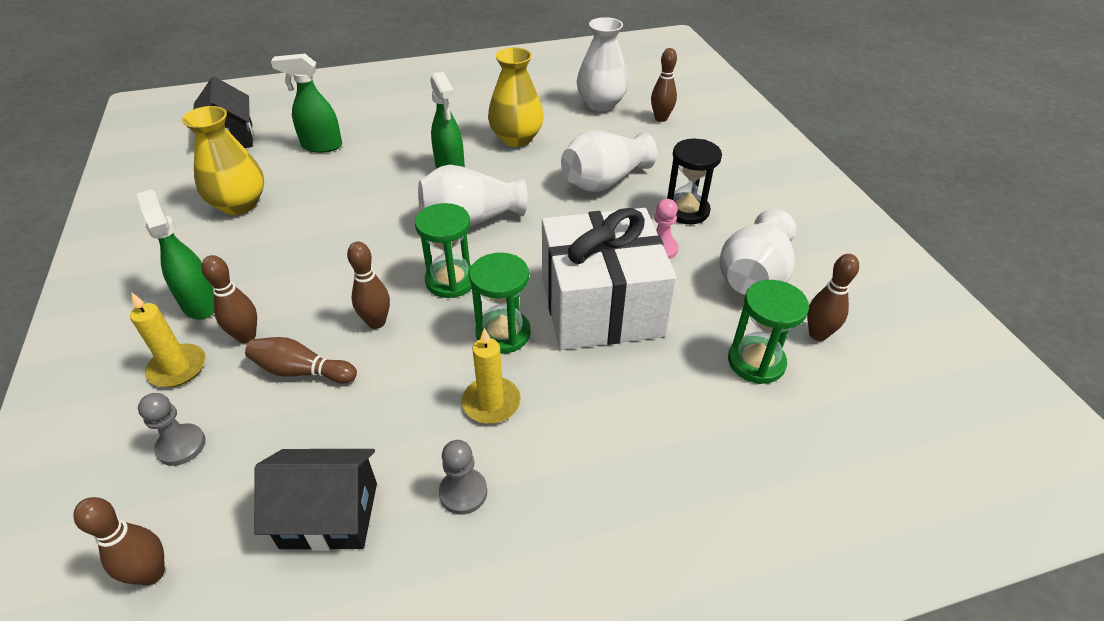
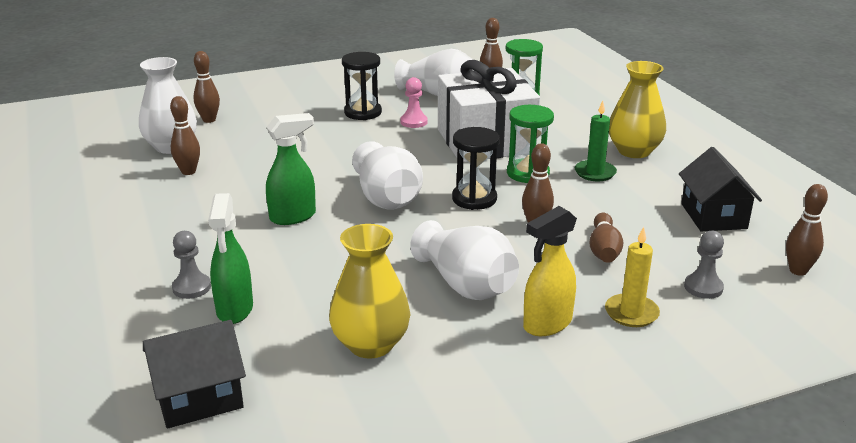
camera: 95 degrees left, 15 degrees down
green spray bottle [137,189,214,320] -> yellow spray bottle [523,206,577,336]
brown bowling pin [202,255,257,343] -> brown bowling pin moved to [170,96,200,175]
green hourglass [415,203,472,298] -> black hourglass [452,127,500,210]
grey pawn [439,440,487,515] -> grey pawn moved to [172,231,211,299]
yellow candle [462,328,521,424] -> green candle [575,101,617,181]
yellow vase [488,48,544,147] -> yellow vase moved to [609,61,666,158]
white vase [561,130,657,192] -> white vase moved to [410,220,519,300]

